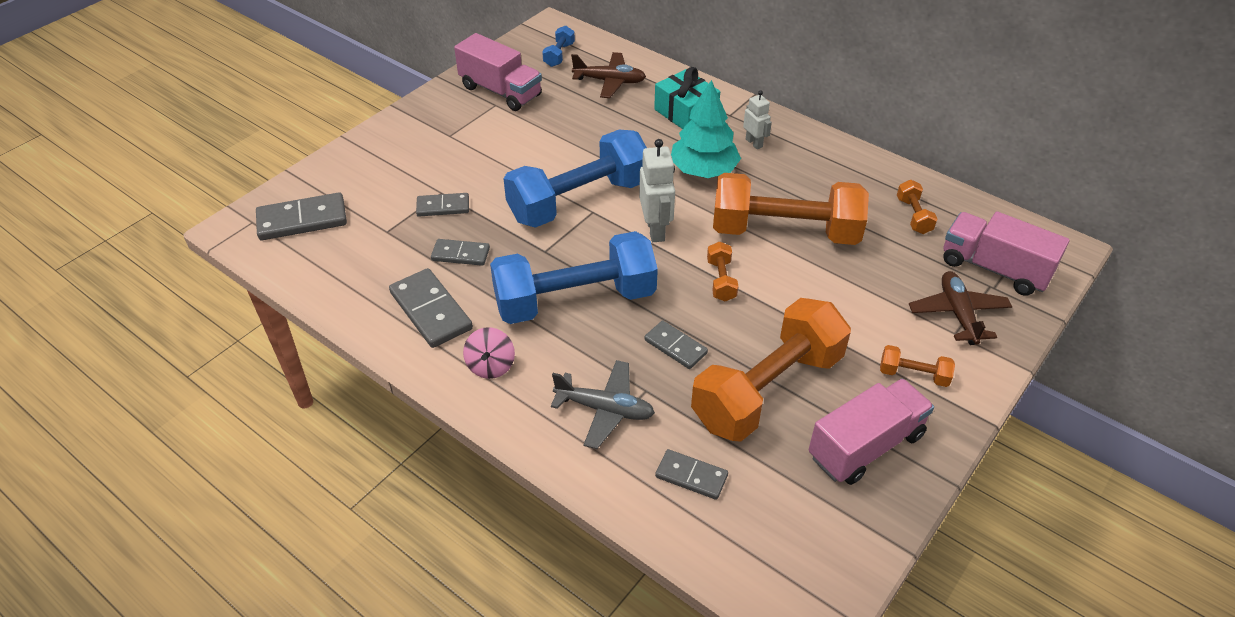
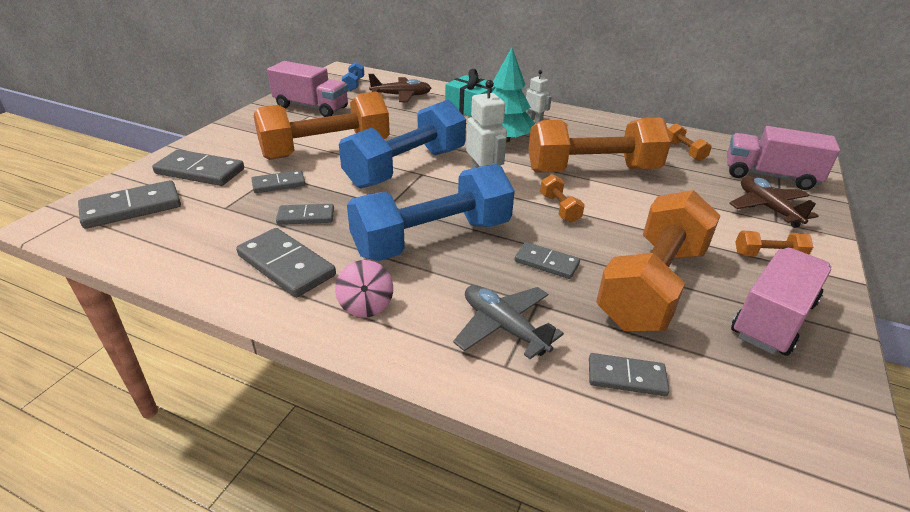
camera: 15 degrees left, 10 degrees down
grey plane [551,360,655,449] -> grey plane turned 135 degrees counterclockwise [453,285,564,359]
none -> grey domino [152,149,244,186]
none -> orange dumbbell [254,91,390,160]

